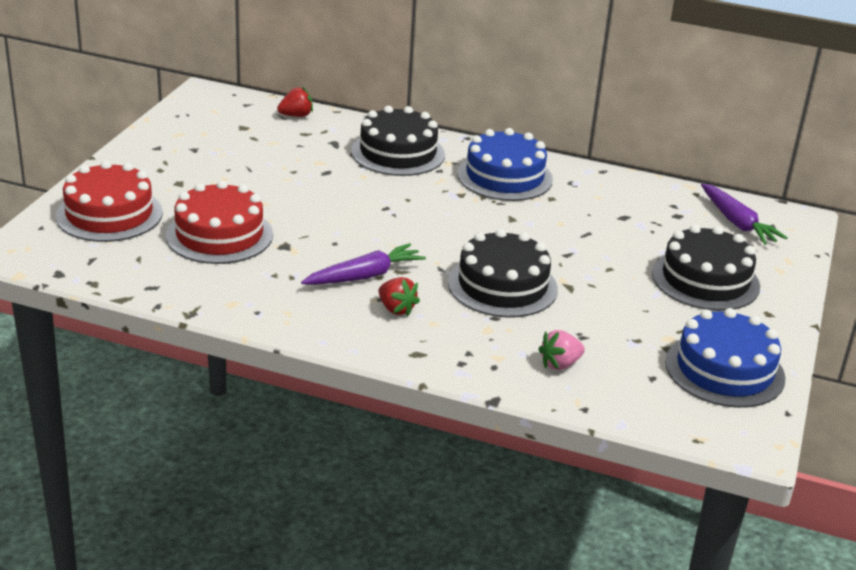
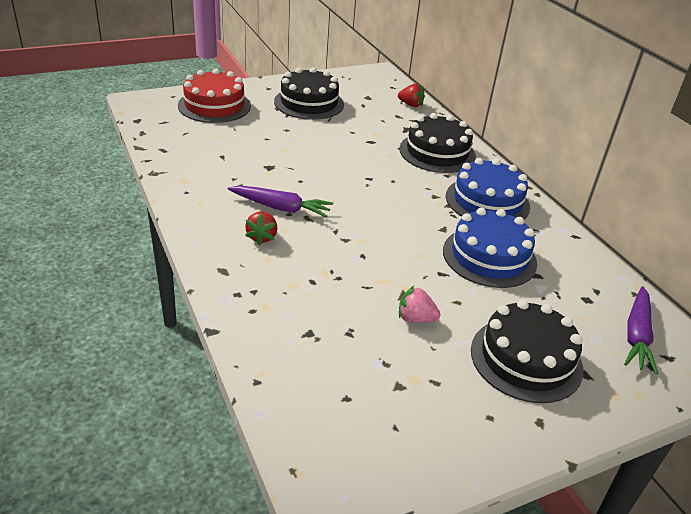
camera: 45 degrees right, 5 degrees up
red cake [166,180,273,264] -> none
black cake [448,229,558,318] -> black cake moved to [274,67,344,120]
pink strawberry [538,330,585,370] -> pink strawberry moved to [399,285,440,323]
blue cake [665,308,786,408] -> blue cake moved to [443,208,537,288]

